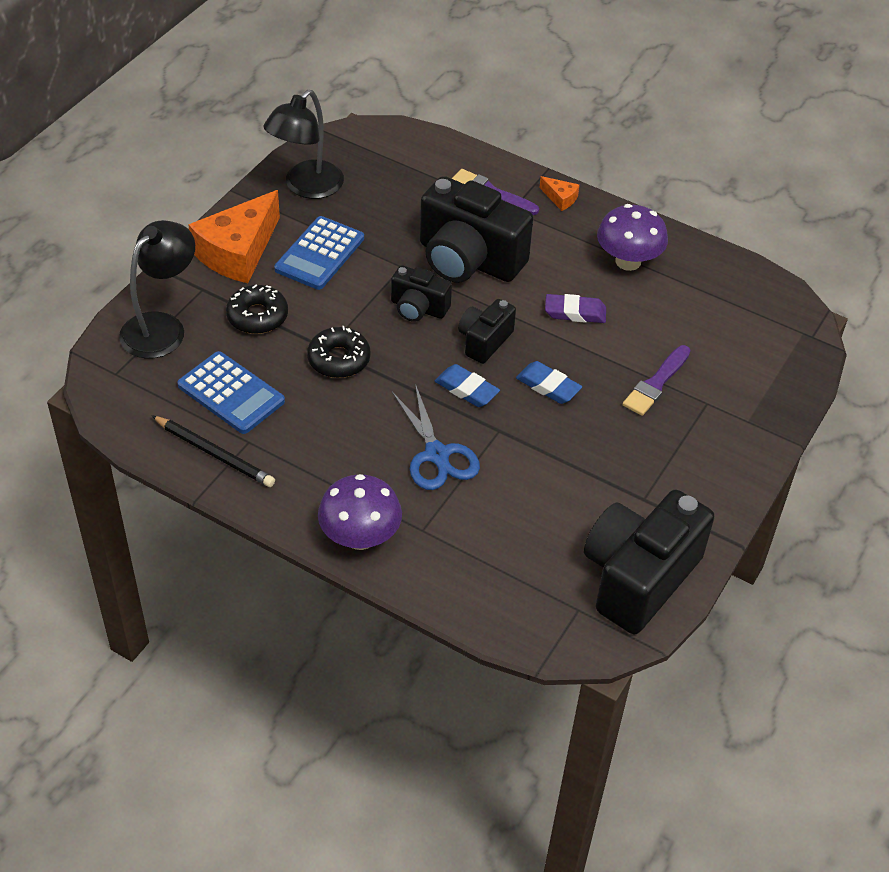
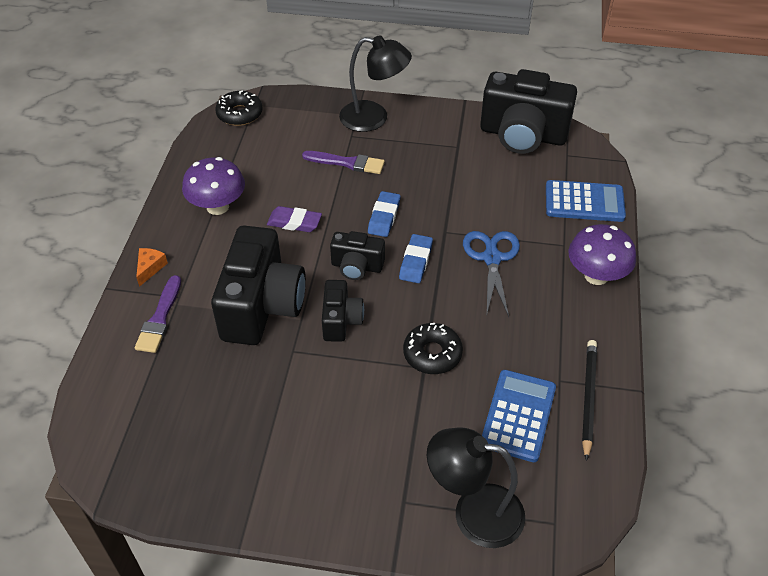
camera: 110 degrees left, 0 degrees up
orange cheese [188,190,280,283] -> none
black donut [226,285,288,334] -> black donut moved to [215,91,263,126]
black lamp [263,90,344,199] -> black lamp moved to [339,35,412,132]
blue calculator [274,216,364,290] -> blue calculator moved to [546,180,626,222]
blue scissors [392,384,480,490] -> blue scissors turned 45 degrees counterclockwise [463,231,520,317]
purple eraser [545,294,606,323] -> purple eraser turned 60 degrees counterclockwise [267,206,322,232]

